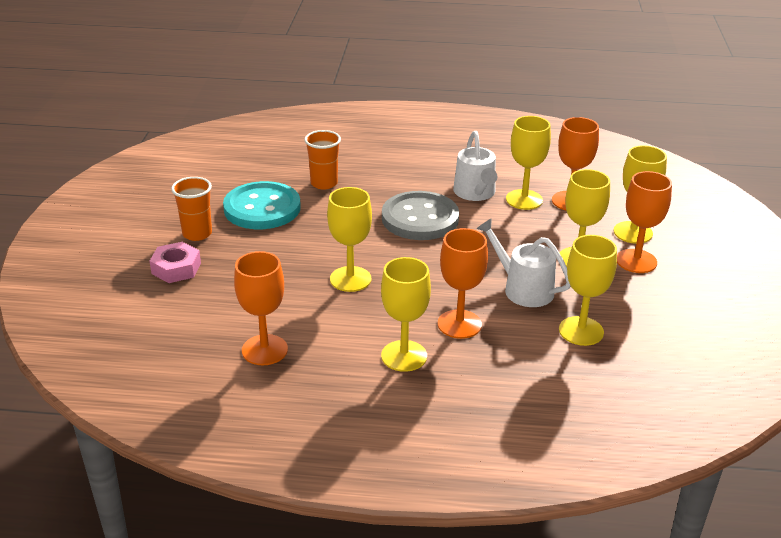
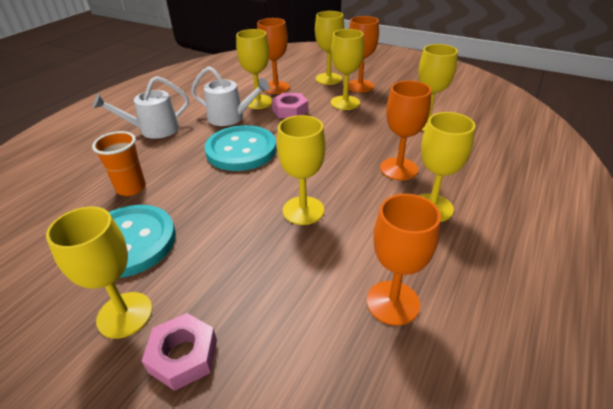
camera: 65 degrees left, 5 degrees up
orange cup [171,177,212,241] -> yellow goblet [46,206,153,339]
grey button [382,191,459,240] -> turquoise button [205,125,276,171]
white watering can [476,218,570,307] -> white watering can moved to [93,76,189,139]
none -> pink nut [271,93,308,118]

